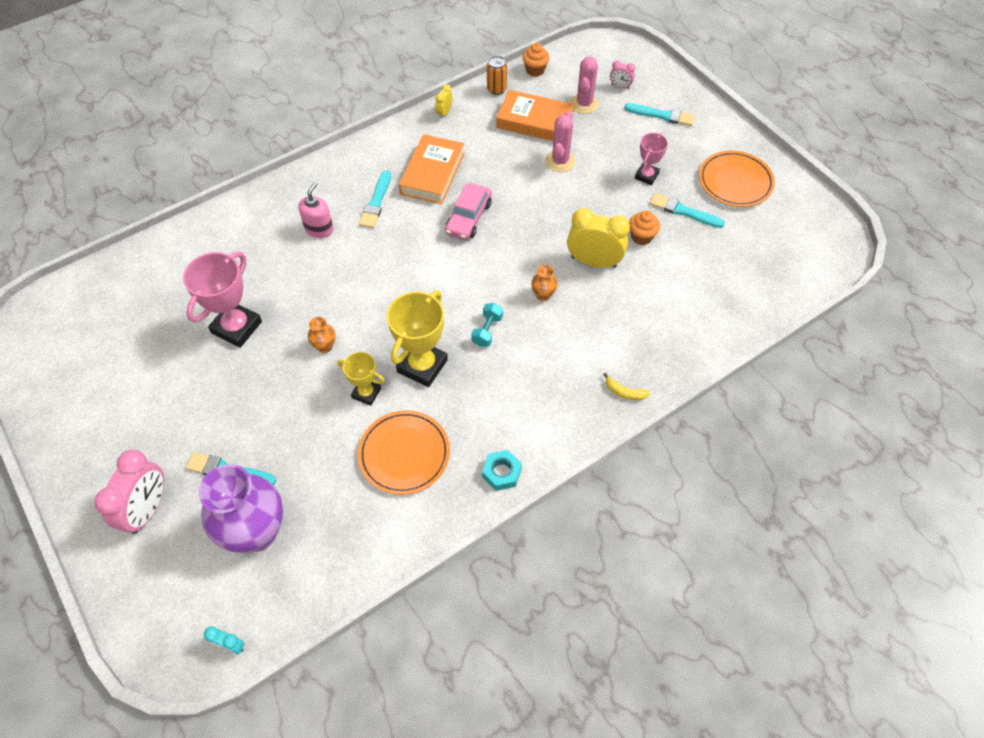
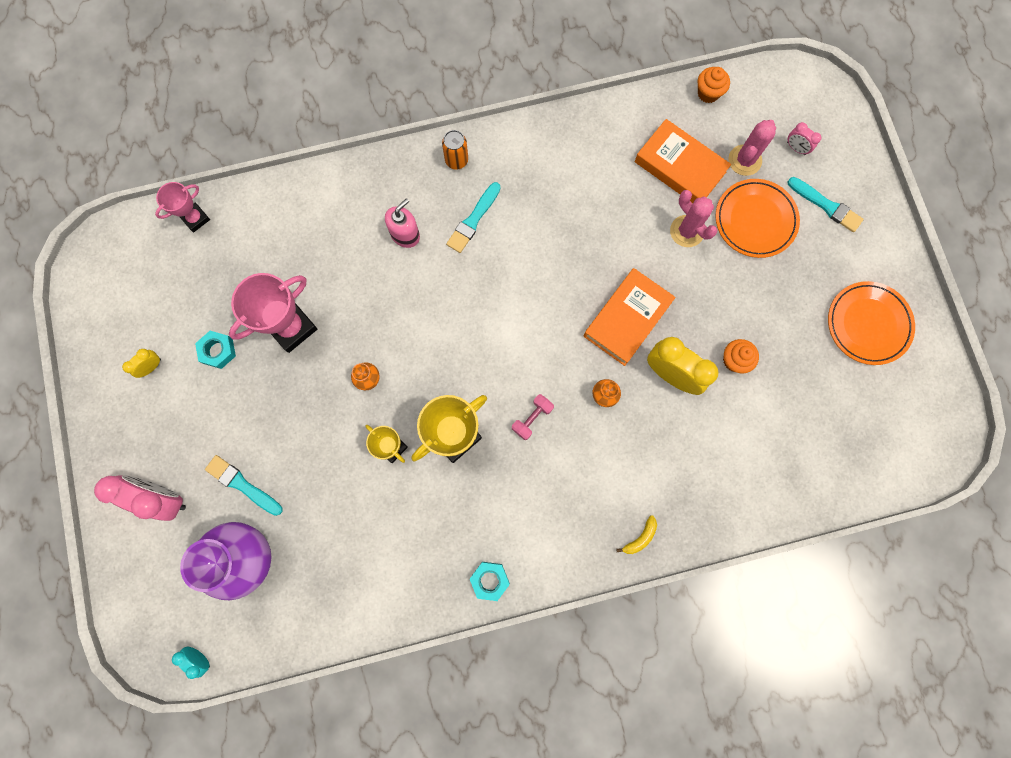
camera: 20 degrees right, 20 degrees up
pink clock [94,450,164,534] -> pink clock turned 105 degrees counterclockwise [94,475,186,521]
orange plate [358,410,450,495] -> orange plate moved to [715,179,800,258]
orange book [399,134,465,204] -> orange book moved to [584,268,676,366]
yellow clock [435,84,453,119] -> yellow clock moved to [122,349,161,378]
pink car [445,183,492,240] -> none
turquoise dumbbell [471,303,503,347] -> pink dumbbell [512,394,554,440]
orange can [487,56,507,95] -> orange can moved to [442,130,468,169]
pink cactus [545,111,576,172] -> pink cactus turned 75 degrees counterclockwise [670,190,718,247]
yellow banana [603,373,650,400] -> yellow banana turned 90 degrees counterclockwise [616,515,657,554]
pink trophy [635,133,668,185] -> pink trophy moved to [155,182,210,232]
turquoise brush [650,193,725,228] -> none
none -> turquoise nut [195,331,236,369]

